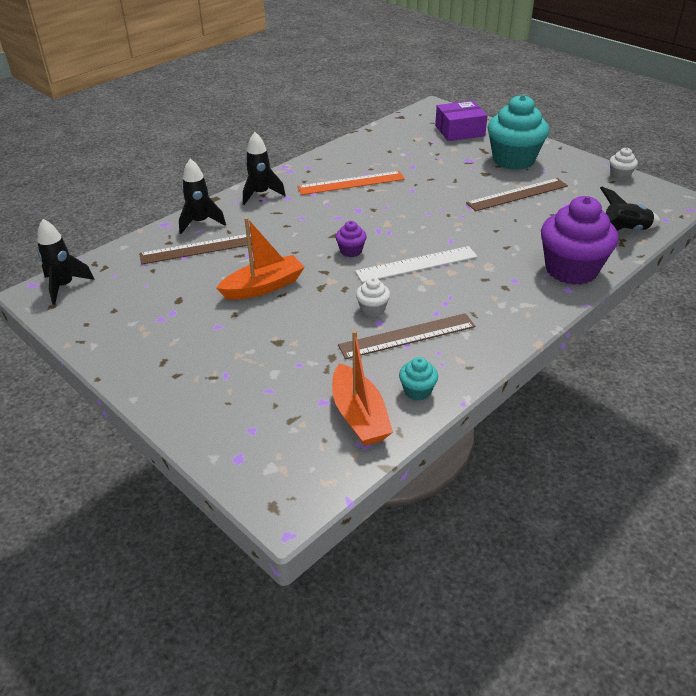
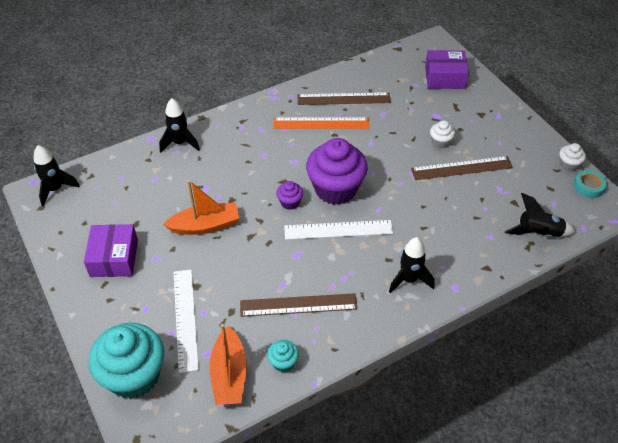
camera: 15 degrees right, 10 degrees up
brown ruler [139,233,252,265] -> brown ruler moved to [298,92,391,105]
black rocket [243,132,286,205] -> black rocket moved to [389,237,435,293]
white cupcake [356,277,390,317] -> white cupcake moved to [430,121,455,148]
turquoise cupcake [487,94,549,170] -> turquoise cupcake moved to [88,323,164,399]
purple cupcake [541,196,618,285] -> purple cupcake moved to [306,138,368,205]
none -> purple box [84,224,138,277]
none -> white ruler [173,270,199,373]
none -> turquoise tape [574,170,607,198]

